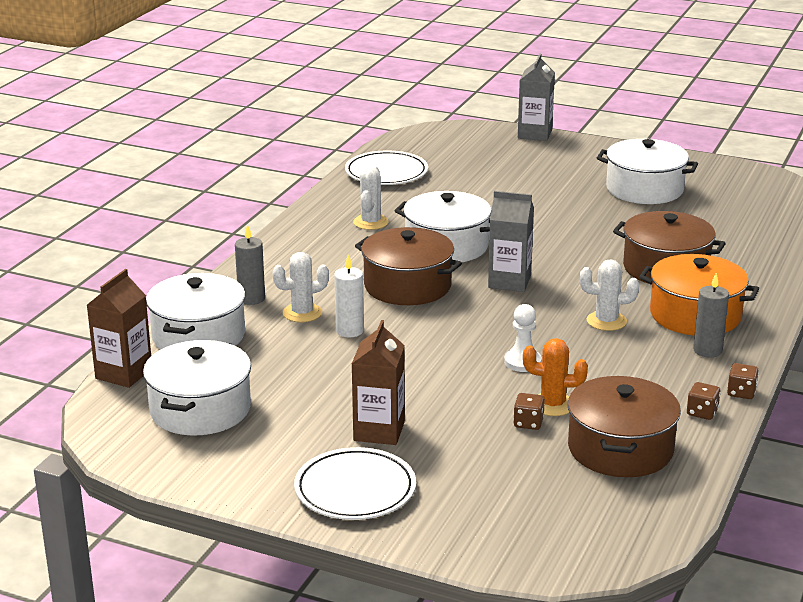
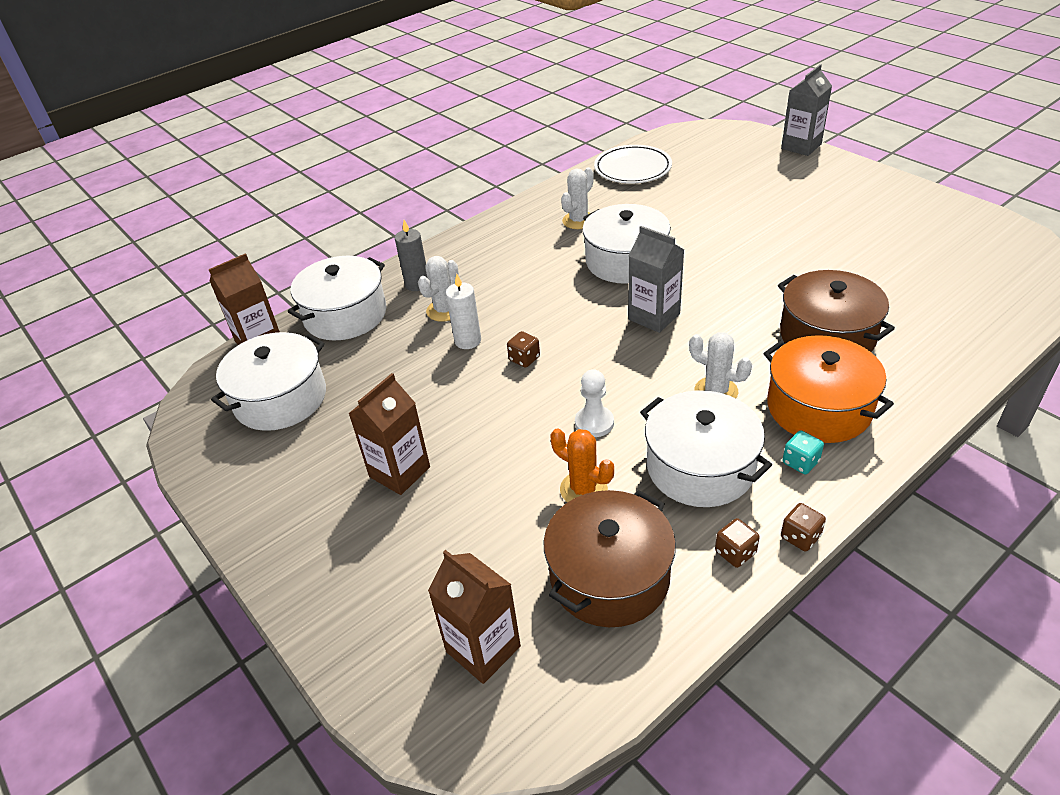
camera: 30 degrees right, 15 degrees up
white cactus [272,252,329,322] -> white cactus turned 60 degrees counterclockwise [418,256,459,322]
white plate [294,447,416,520] -> none
brown pot [355,227,462,305] -> none
brown dice [513,393,545,430] -> brown dice moved to [507,331,540,368]
white pot [597,139,698,204] -> white pot moved to [640,390,772,507]
grey candle [693,273,729,358] -> turquoise dice [782,430,824,474]
none -> brown carton [428,550,521,684]

